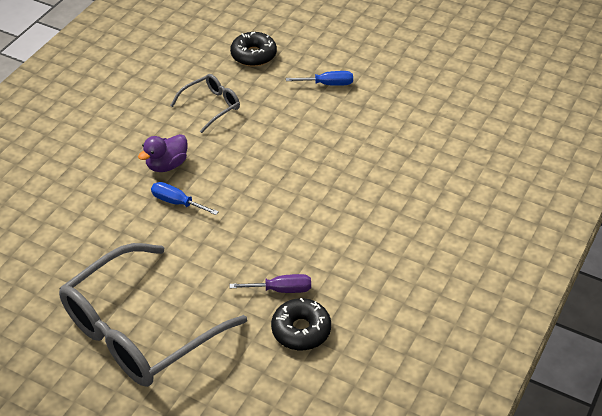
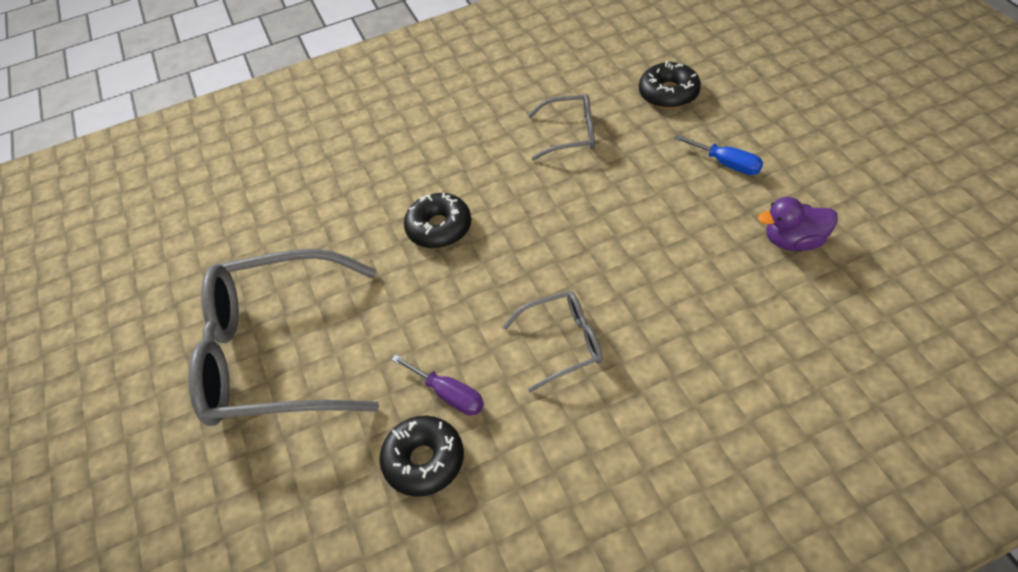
camera: 45 degrees right, 5 degrees up
purple duck [138,134,188,172] -> purple duck moved to [758,197,838,251]
blue screwdriver [151,182,219,215] -> black donut [404,193,471,248]
none -> grey glasses [503,291,603,392]

